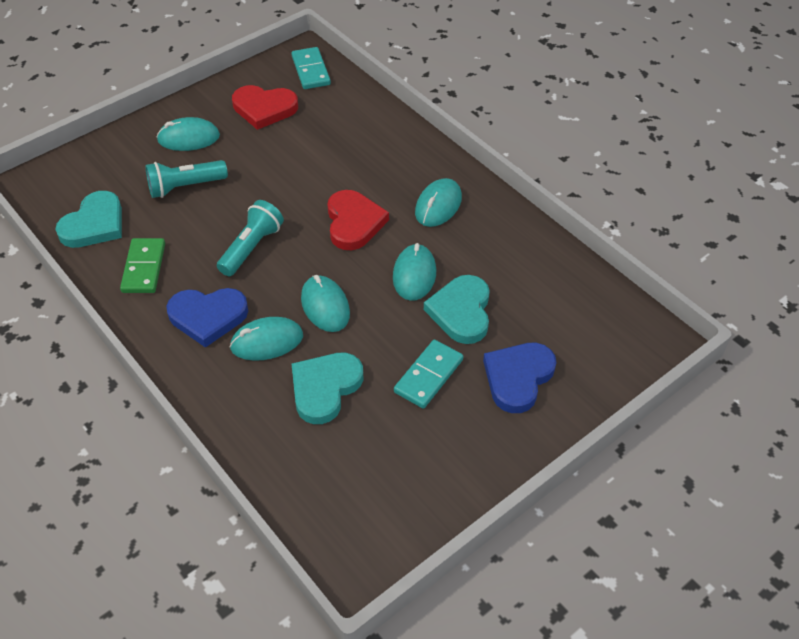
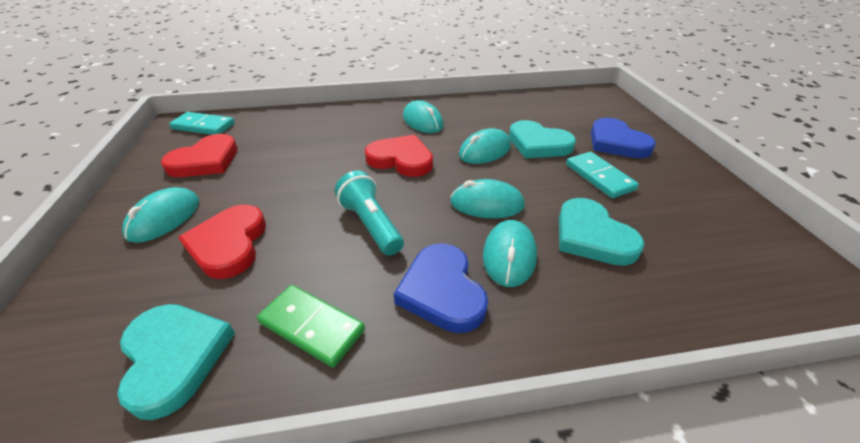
camera: 60 degrees left, 10 degrees down
turquoise flashlight [145,160,228,198] -> red heart [178,205,266,279]
blue heart [166,288,248,347] -> blue heart turned 135 degrees clockwise [394,243,488,333]
turquoise mouse [393,243,436,301] -> turquoise mouse turned 75 degrees counterclockwise [459,128,511,164]

